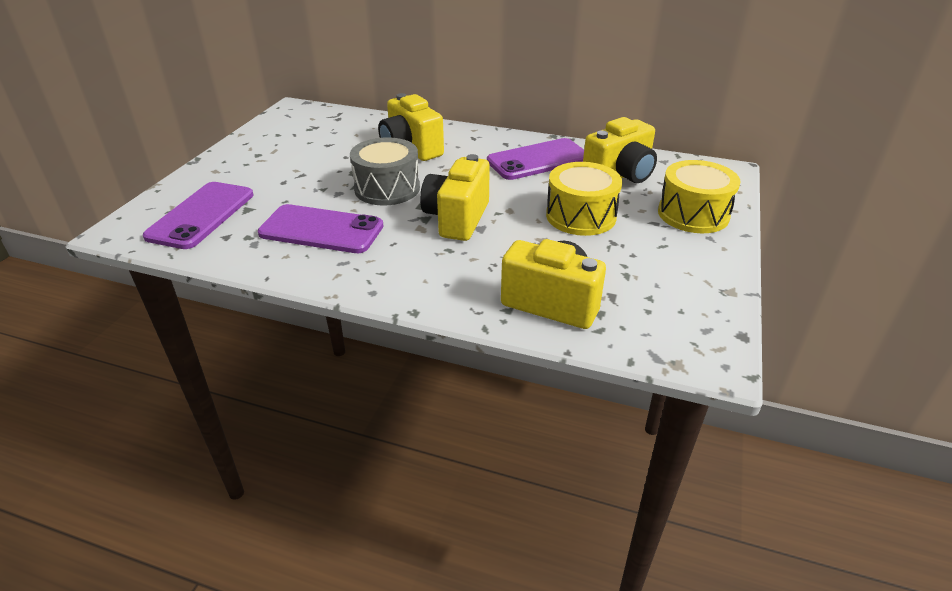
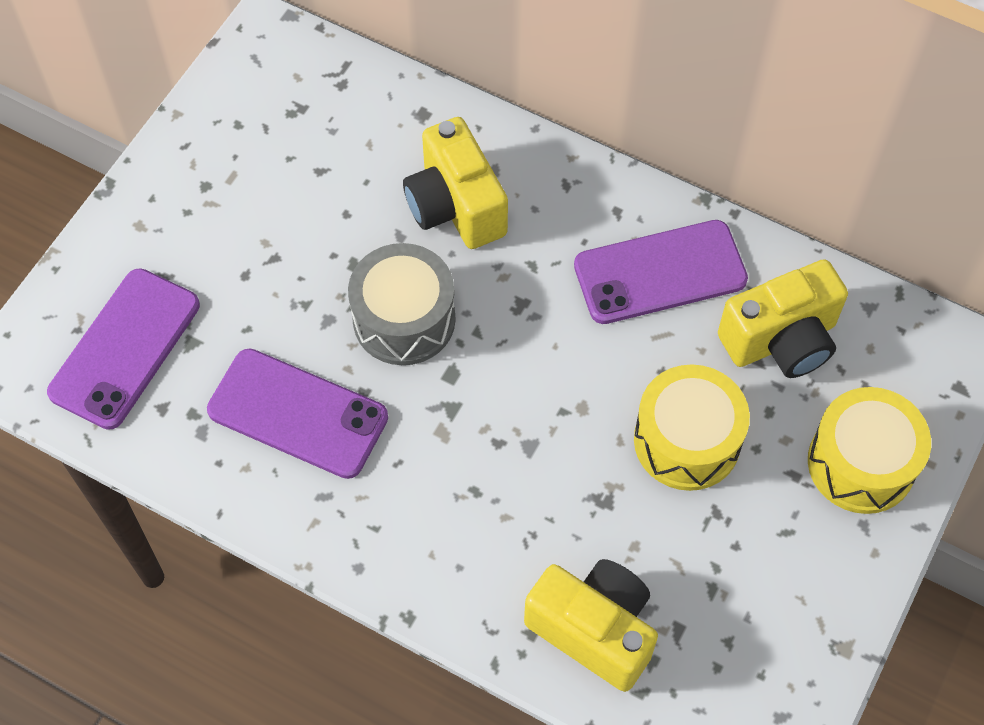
camera: 10 degrees right, 25 degrees up
yellow camera [420,154,490,241] -> none

